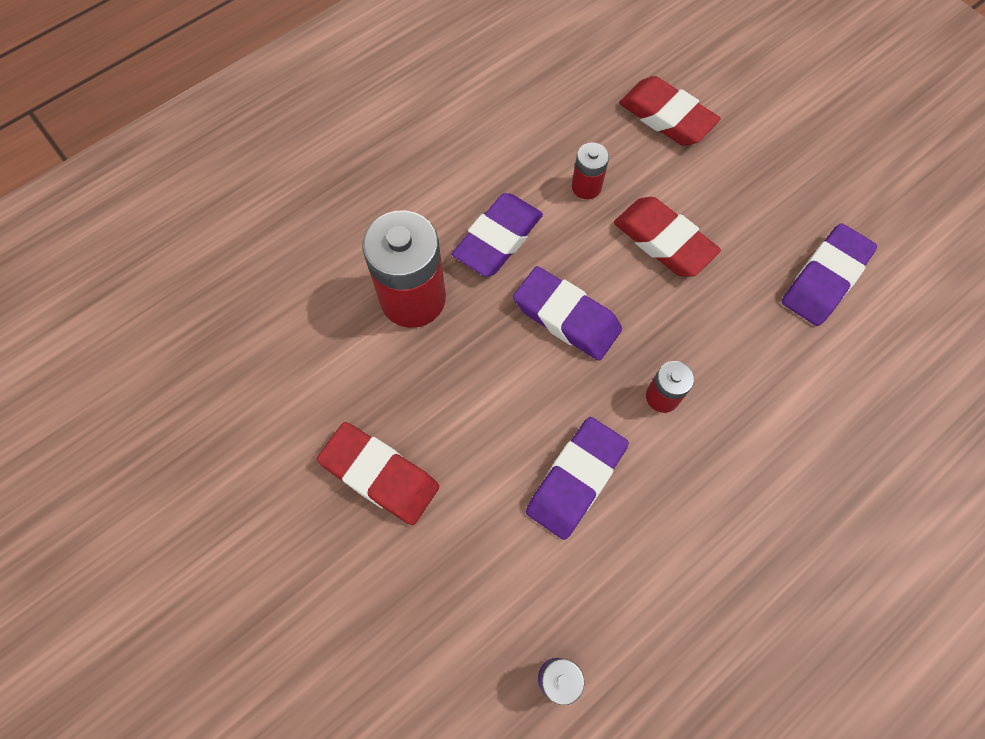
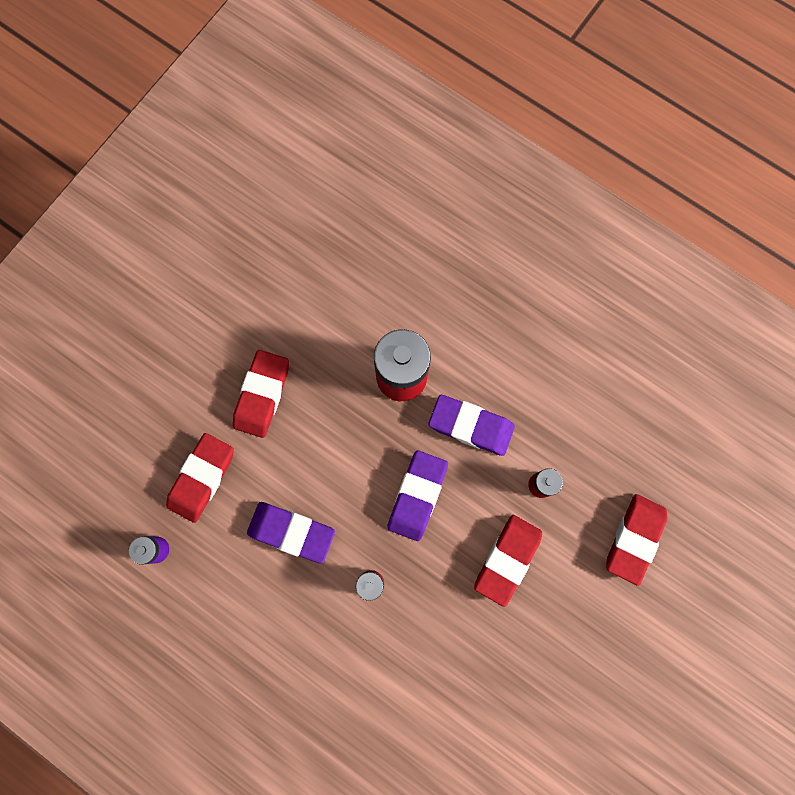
camera: 75 degrees right, 10 degrees up
purple eraser [782,223,877,326] -> none
none -> red eraser [166,433,234,523]

